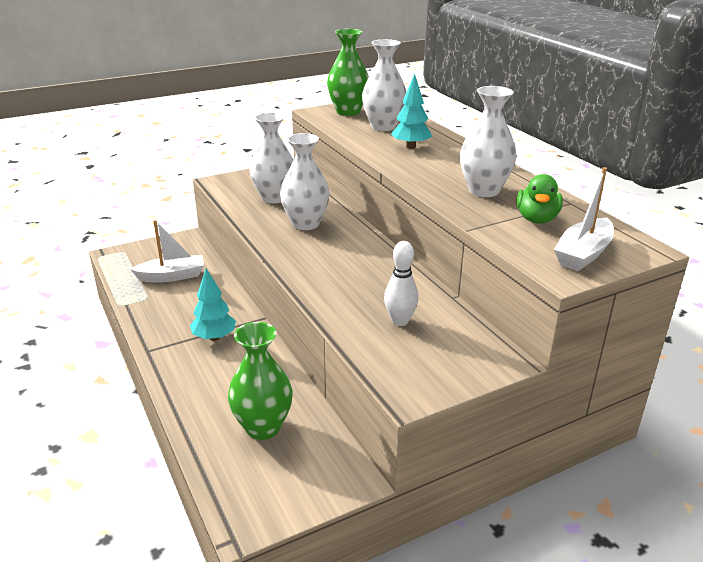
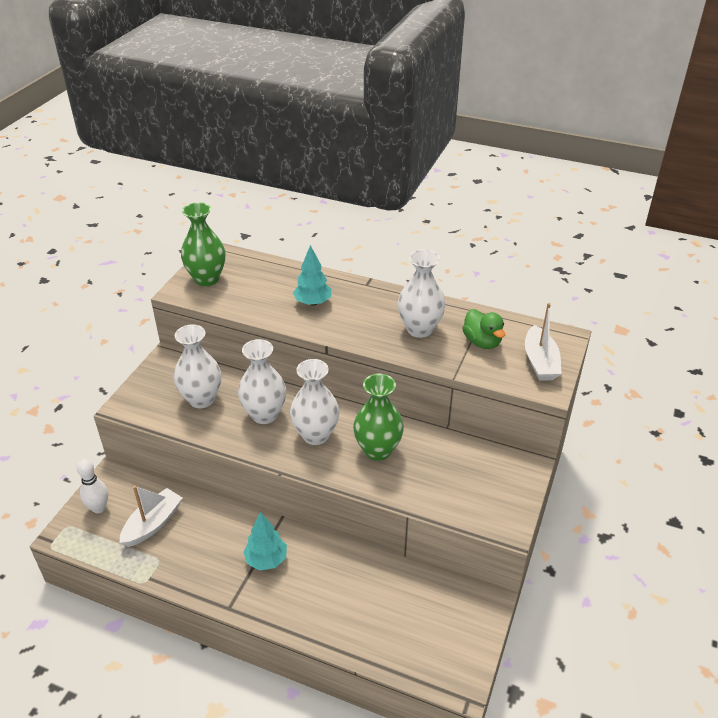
camera: 40 degrees left, 10 degrees up
green vase [228,322,293,440] -> green vase moved to [353,373,404,461]
white vase [362,39,406,131] -> white vase moved to [290,359,339,445]
white bowling pin [384,241,418,326] -> white bowling pin moved to [77,459,108,513]

